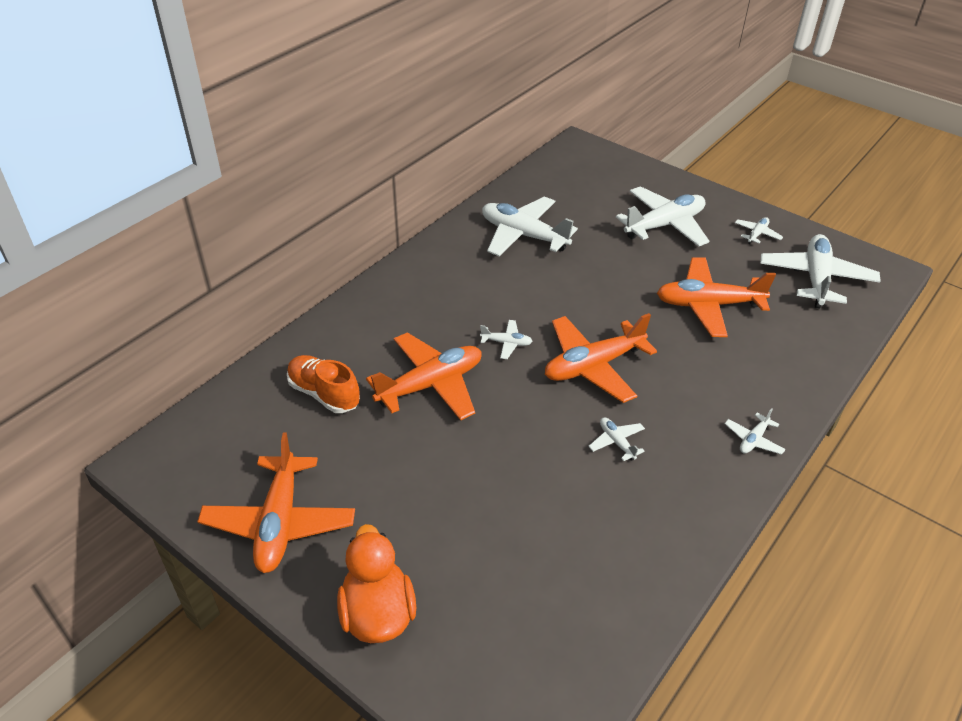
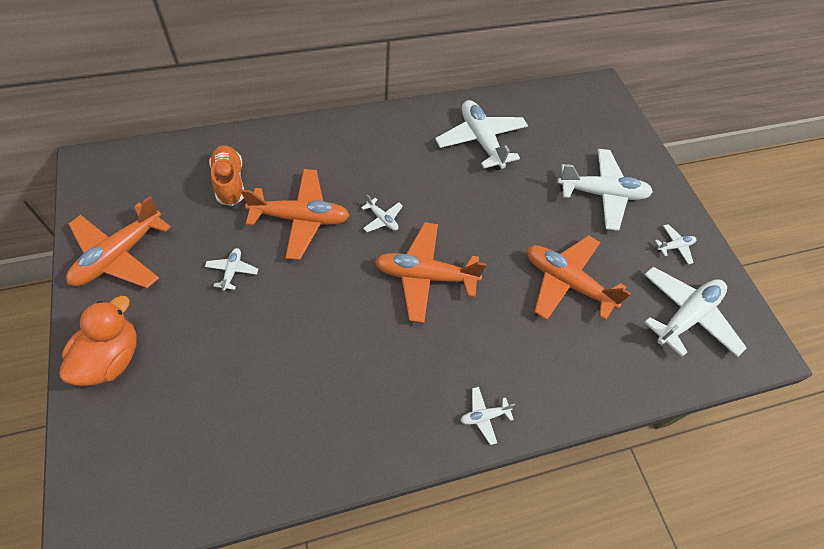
camera: 30 degrees right, 15 degrees up
white plane [588,417,645,461] -> white plane moved to [205,248,258,291]

